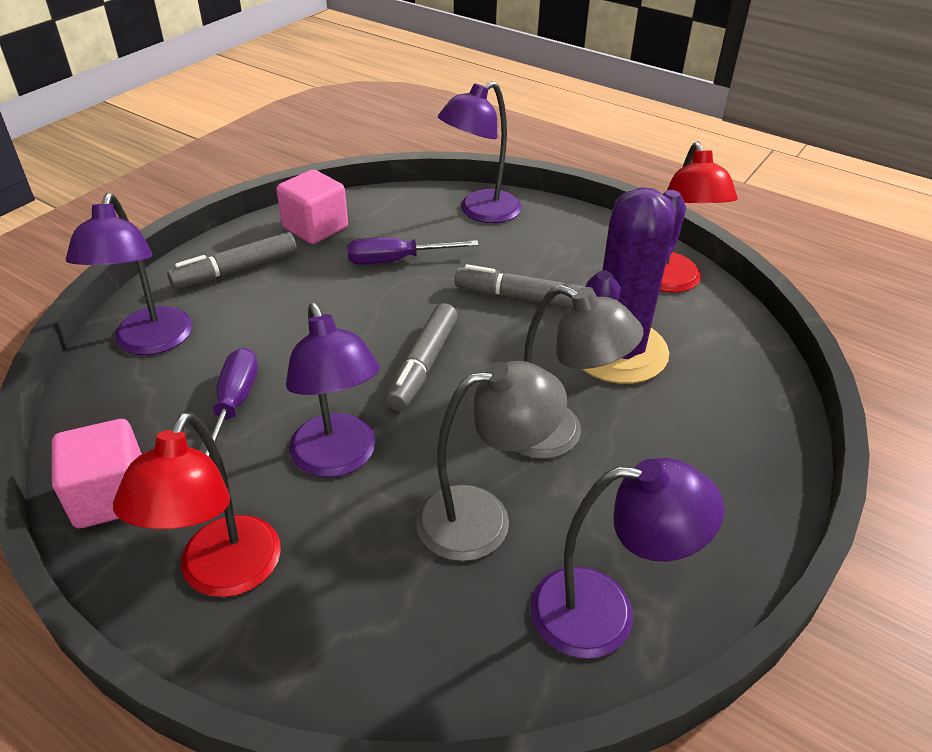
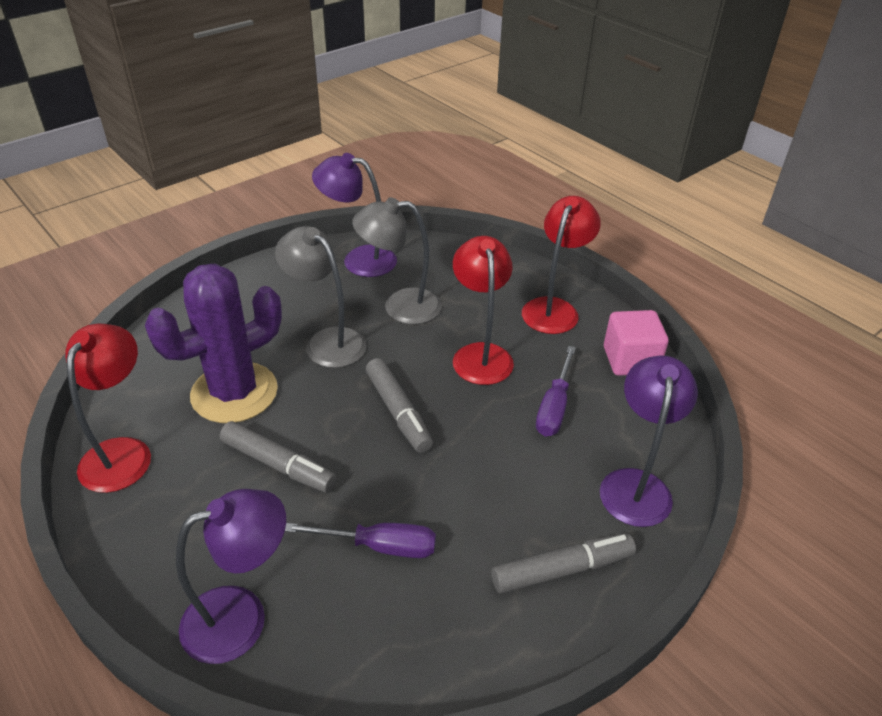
camera: 165 degrees left, 0 degrees up
pink cube [276,169,348,244] -> none
purple lamp [286,303,380,477] -> red lamp [453,236,514,385]
grey marker [385,303,458,411] -> grey marker turned 120 degrees clockwise [366,358,433,453]

